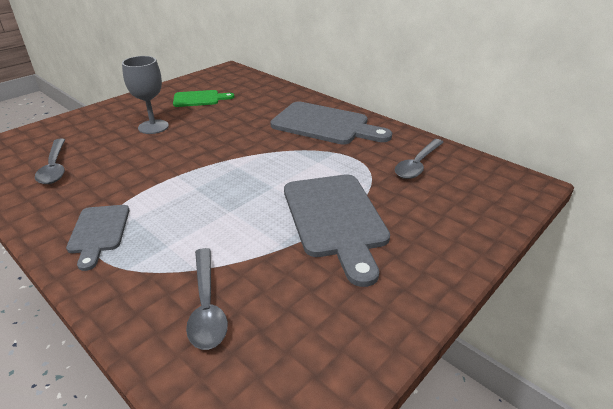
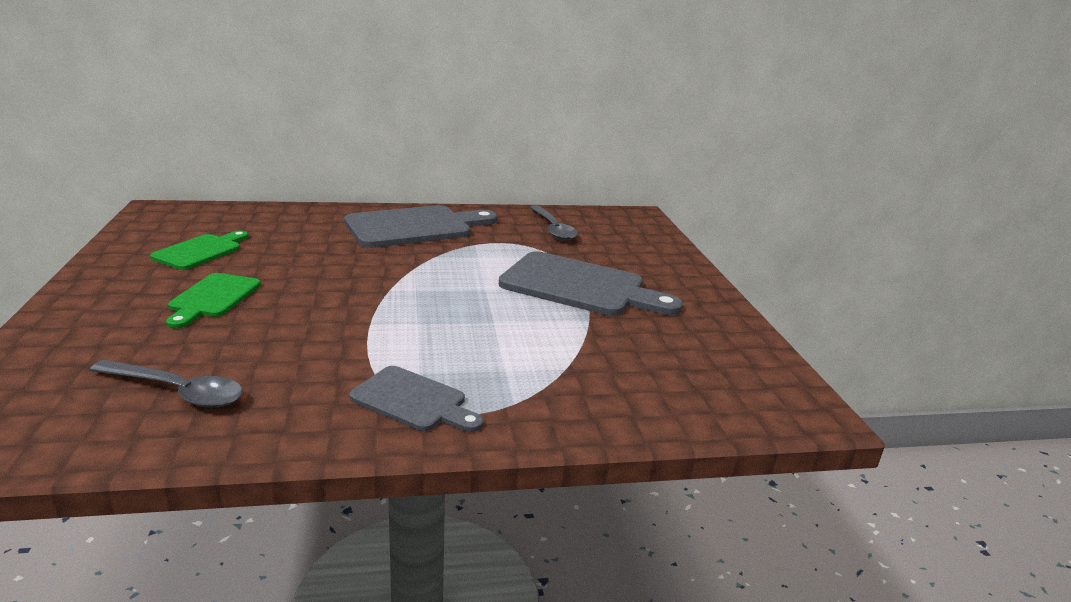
camera: 55 degrees left, 10 degrees down
grey goblet [122,56,169,134] -> green cutting board [166,273,261,329]
grey spoon [186,248,228,350] -> none

